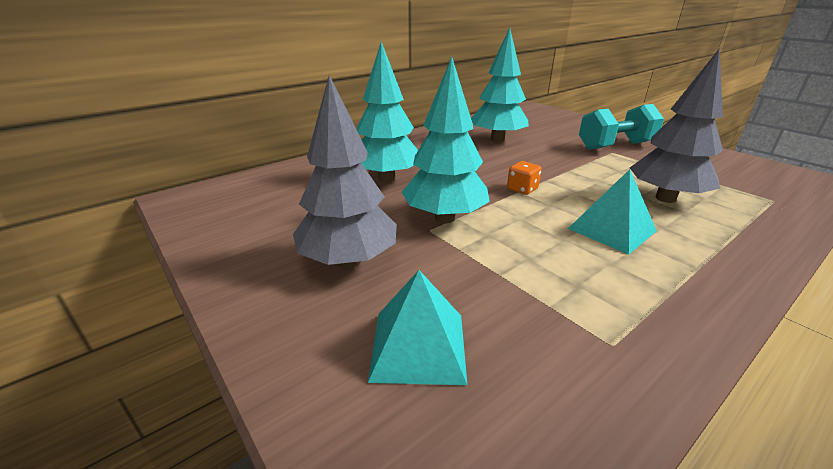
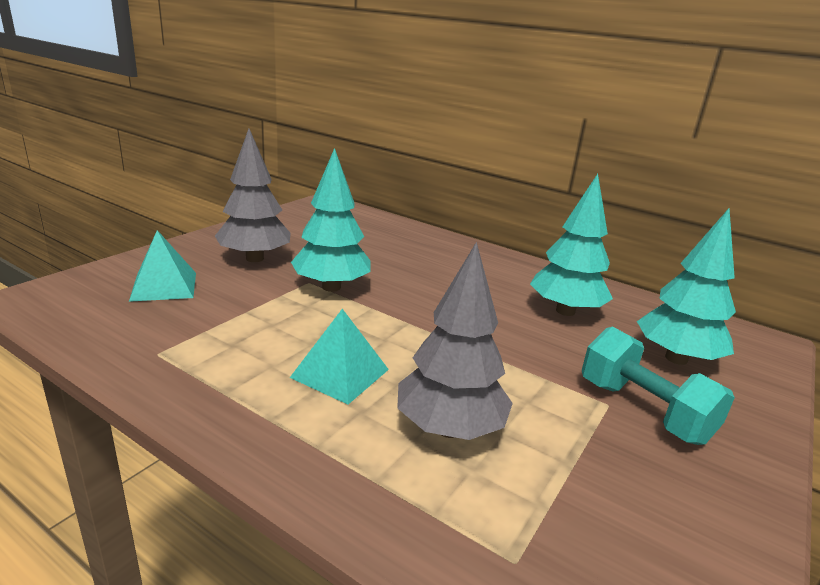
camera: 70 degrees right, 5 degrees down
turquoise tree [357,42,418,182] -> turquoise tree moved to [637,208,736,365]
orange dice [507,161,542,195] -> none

